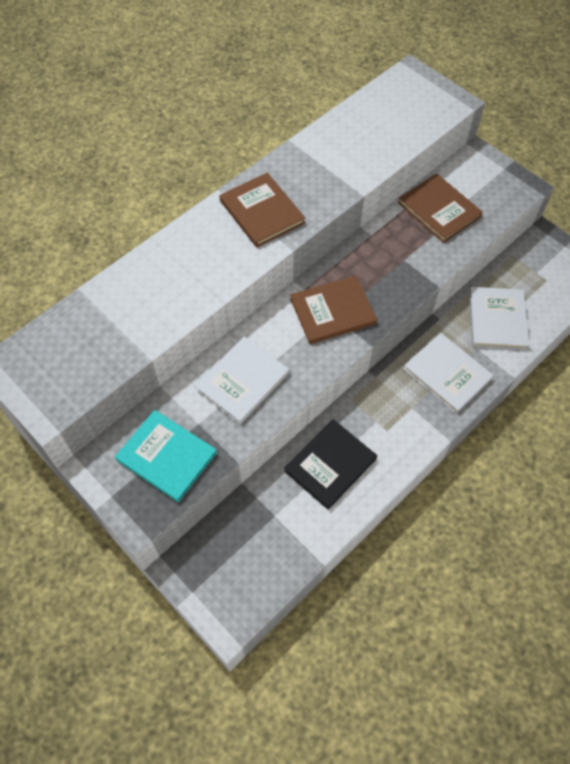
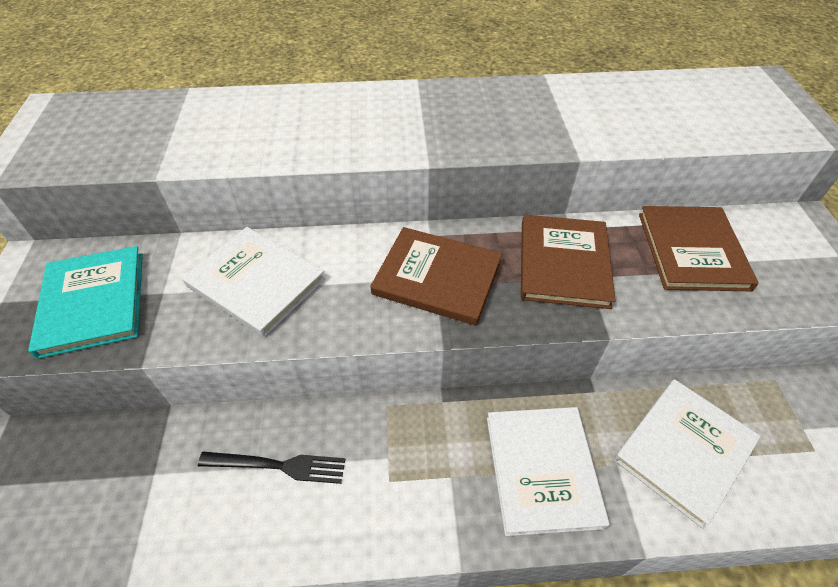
camera: 40 degrees right, 10 degrees down
white book [194,336,289,424] -> white book turned 45 degrees clockwise [182,227,326,337]
brown book [219,173,305,247] -> brown book moved to [521,215,616,309]
black book [284,419,377,510] -> black fork [198,452,345,484]

